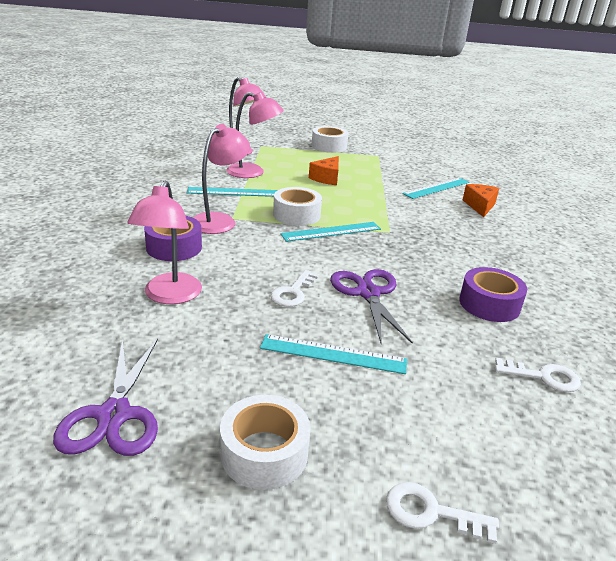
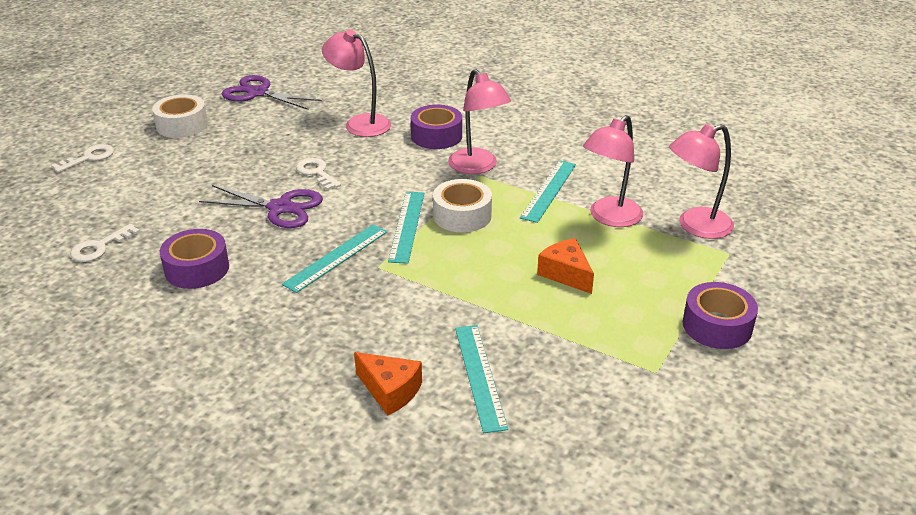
camera: 120 degrees right, 5 degrees up
turquoise ruler [260,334,407,374] -> turquoise ruler moved to [282,224,387,293]
white tape [312,126,348,153] -> purple tape [683,282,758,349]

